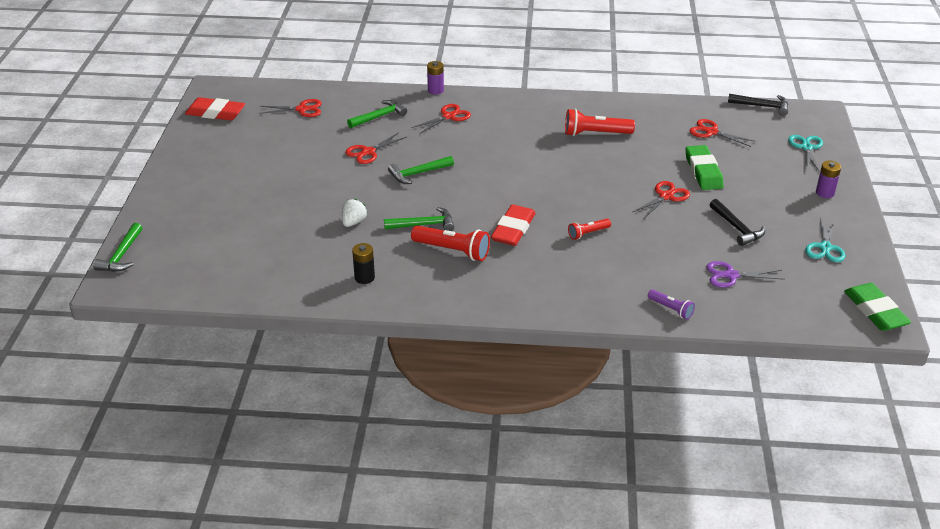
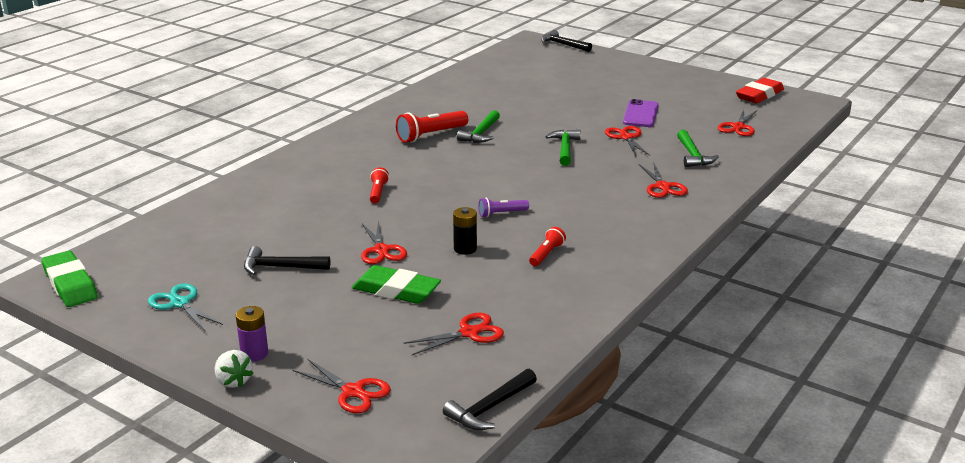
camera: 120 degrees right, 10 degrees down
green hammer [93,223,142,272] -> black hammer [541,30,592,52]
white strawberry [342,199,367,227] -> white strawberry moved to [215,350,254,388]
black battery [352,243,375,284] -> black battery moved to [453,207,477,255]
purple battery [427,61,444,95] -> none
red eraser [491,205,536,246] -> none
red flashlight [565,109,635,136] -> red flashlight [529,227,566,266], size x0.57
purple flashlight [648,289,695,319] -> purple flashlight moved to [478,198,529,217]
purple scissors [706,261,785,288] -> none
turquoise scissors [788,135,823,172] -> red scissors [293,359,391,413]
green eraser [844,283,911,331] -> green eraser turned 45 degrees clockwise [41,251,98,307]
none -> purple phone [623,99,659,127]

